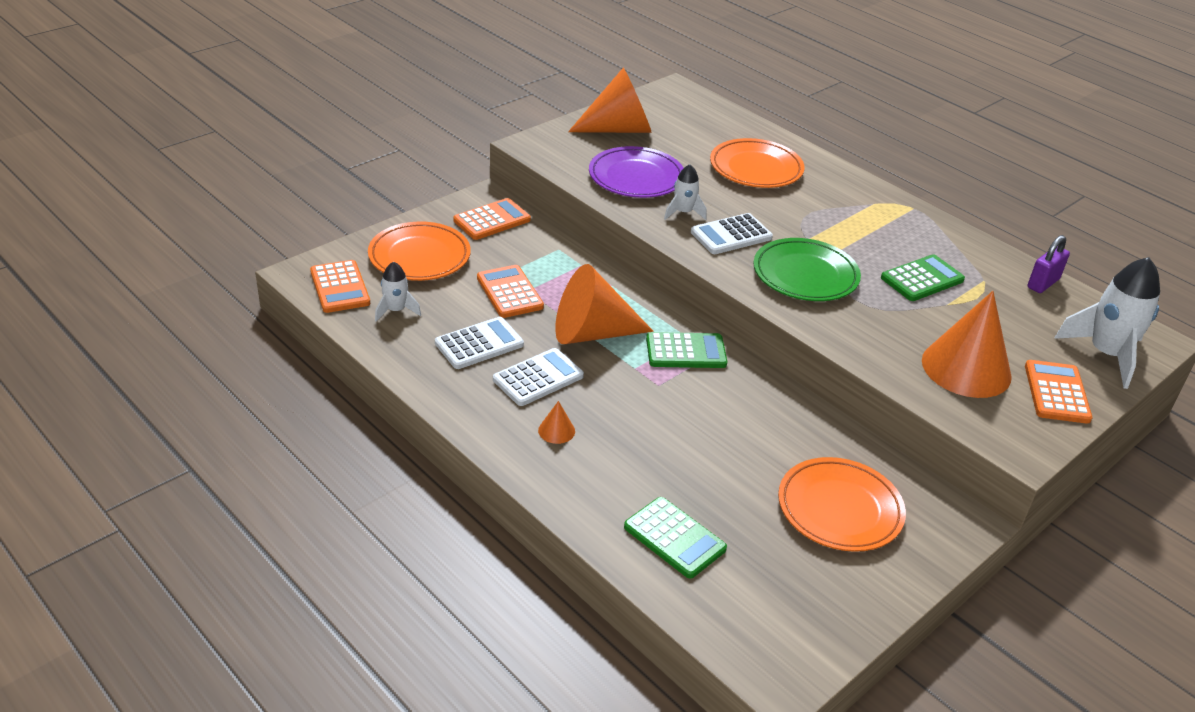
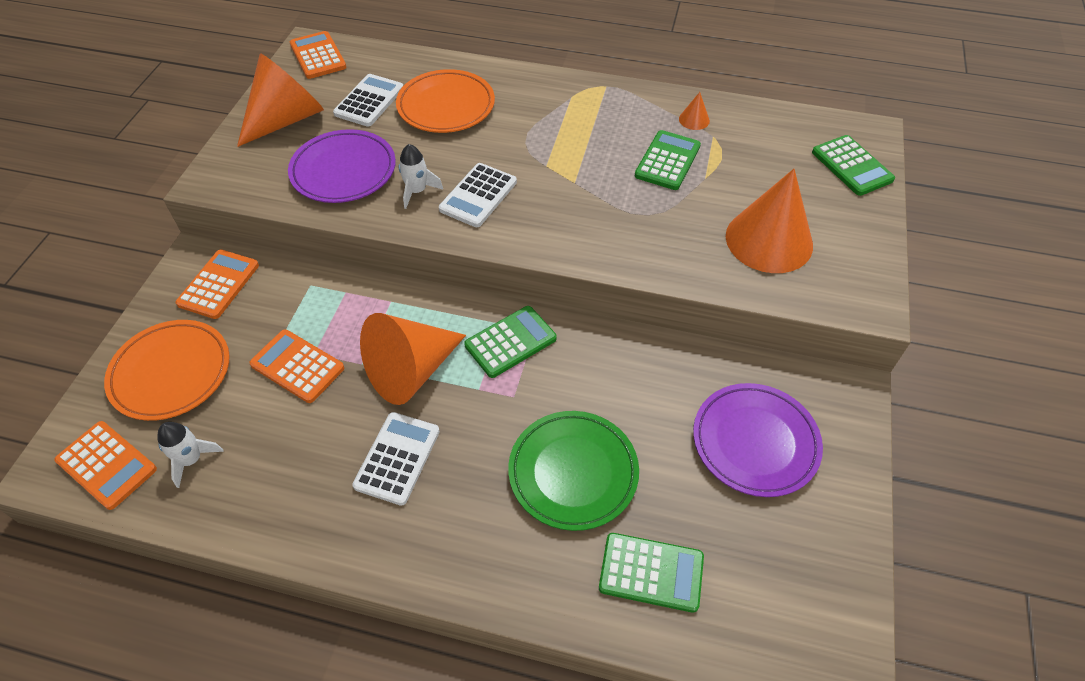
camera: 30 degrees left, 15 degrees up
white calculator [435,317,524,369] -> white calculator moved to [333,74,403,127]
orange cone [538,401,575,444] -> orange cone moved to [679,92,710,130]
green plate [754,238,861,301] -> green plate moved to [508,411,639,531]
orange plate [778,457,906,552] -> purple plate [693,383,823,497]
orange calculator [1025,360,1092,424] -> orange calculator moved to [290,31,346,79]
purple padlock [1027,235,1070,293] -> none
white rocket [1054,257,1160,389] -> green calculator [812,135,895,196]

